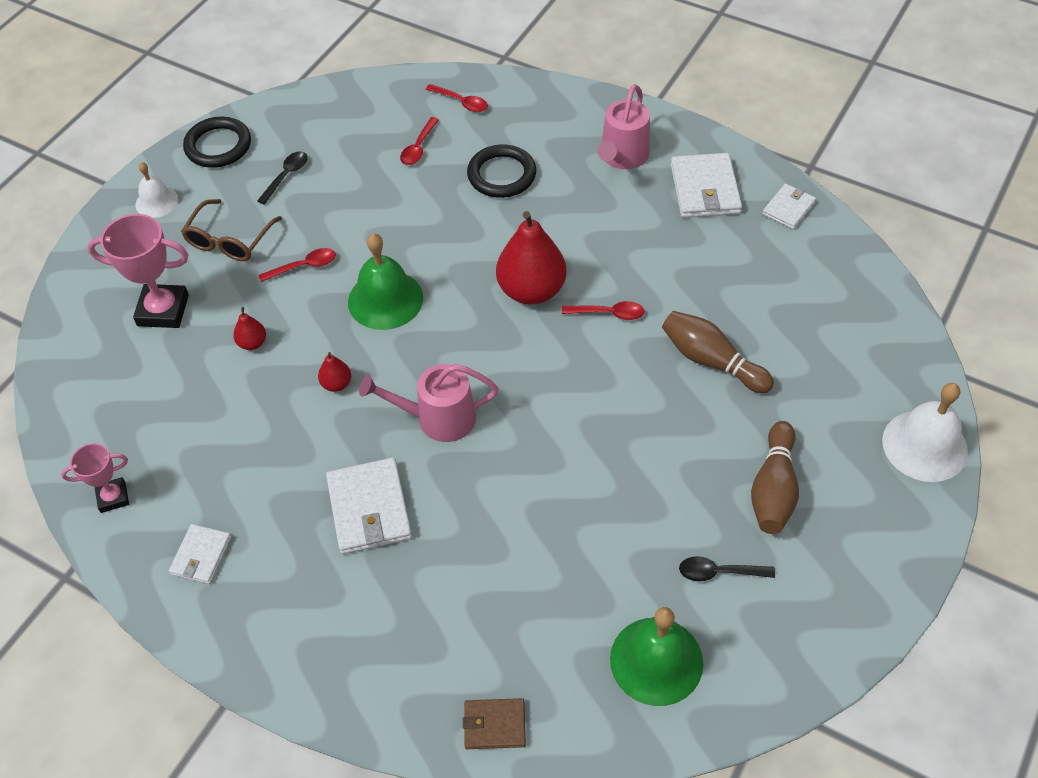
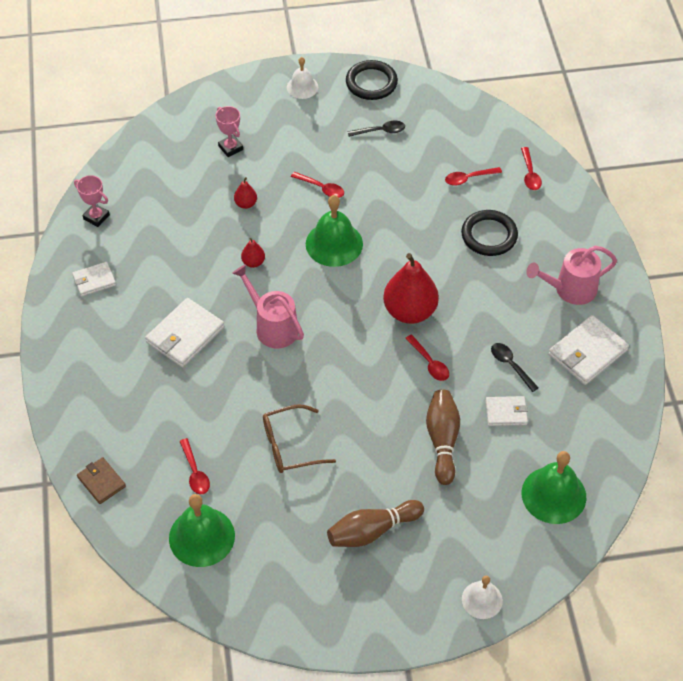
camera: 50 degrees right, 0 degrees up
pink trophy [87,214,189,328] -> pink trophy [215,106,243,157], size x0.59
brown glasses [181,199,282,261] -> brown glasses moved to [263,405,336,473]
black spoon [679,556,775,581] -> black spoon moved to [491,343,539,392]
white wallet [762,184,816,229] -> white wallet moved to [485,396,528,426]
white bell [882,383,968,482] -> white bell [462,576,503,619], size x0.60
none -> red spoon [179,438,210,495]
none -> green bell [522,451,586,524]

